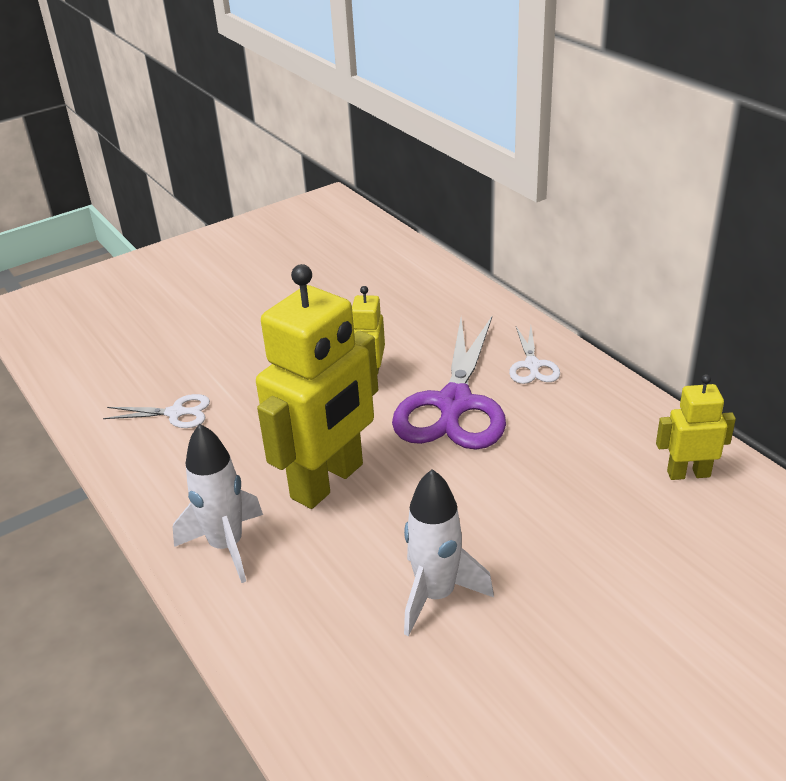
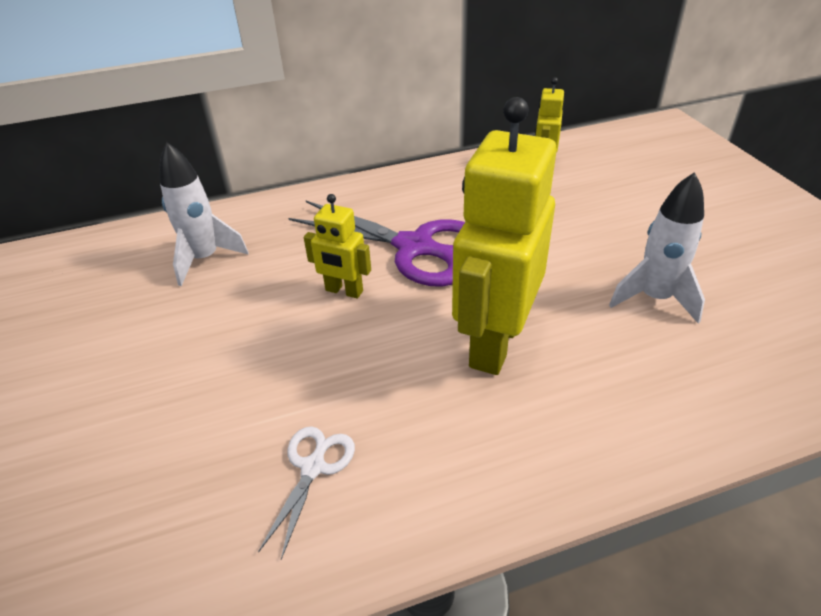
camera: 75 degrees left, 5 degrees up
white rocket [173,424,263,583] -> white rocket moved to [160,142,249,286]
yellow robot [256,264,378,509] -> yellow robot turned 120 degrees counterclockwise [452,97,557,375]
white scissors [509,326,560,384] -> none

